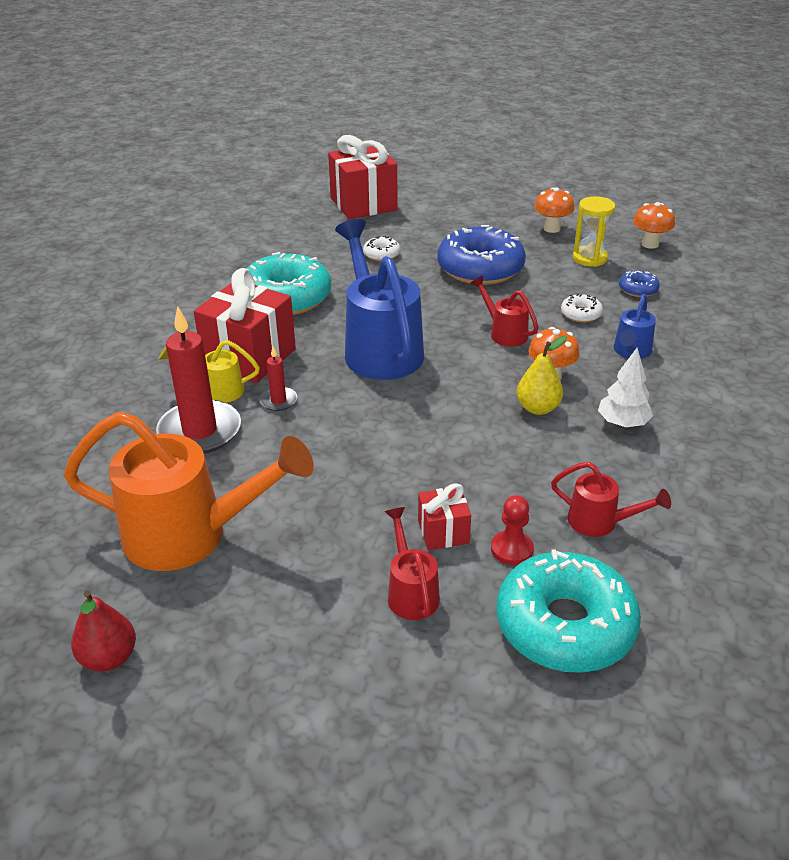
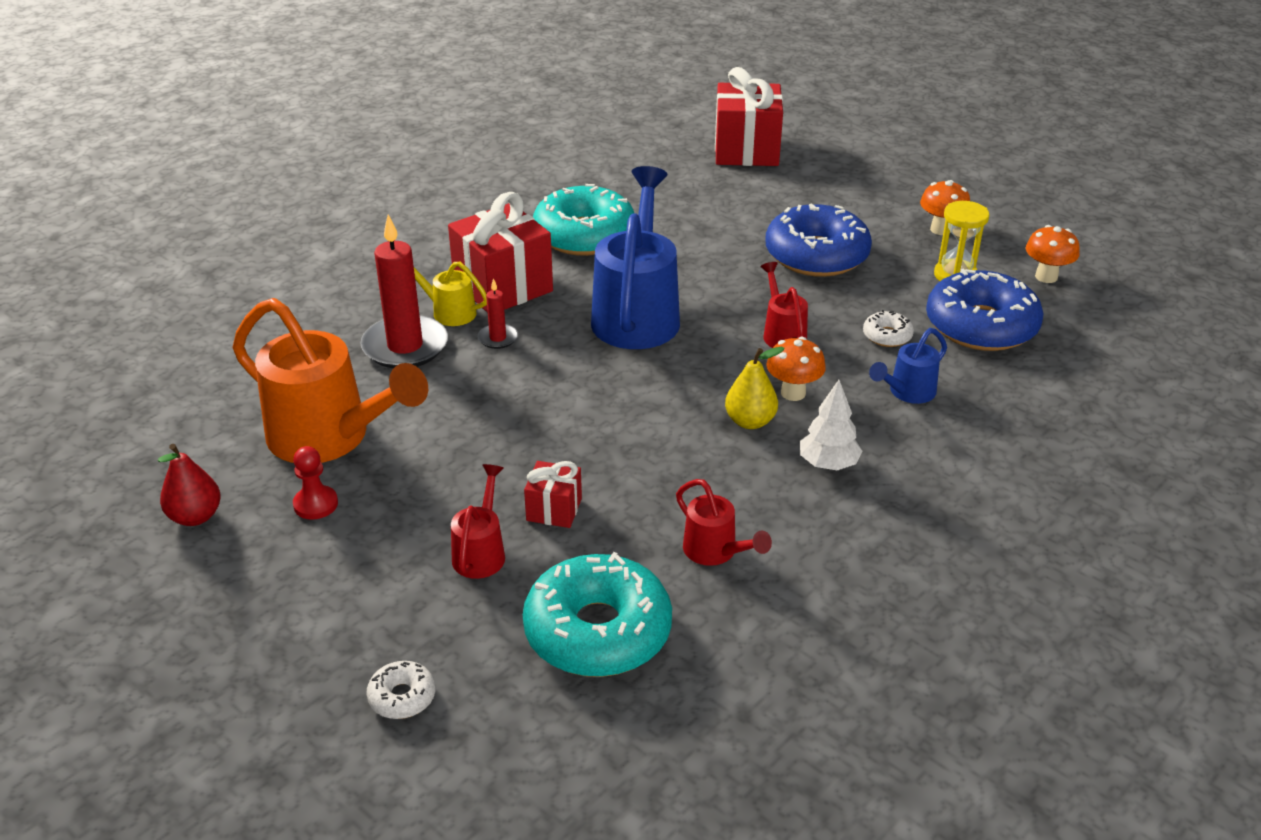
camera: 25 degrees right, 0 degrees up
white donut [363,236,400,261] -> white donut moved to [366,661,435,719]
red pawn [491,495,534,565] -> red pawn moved to [293,446,338,520]
blue donut [619,271,660,297] -> blue donut [926,269,1043,351], size x2.29

